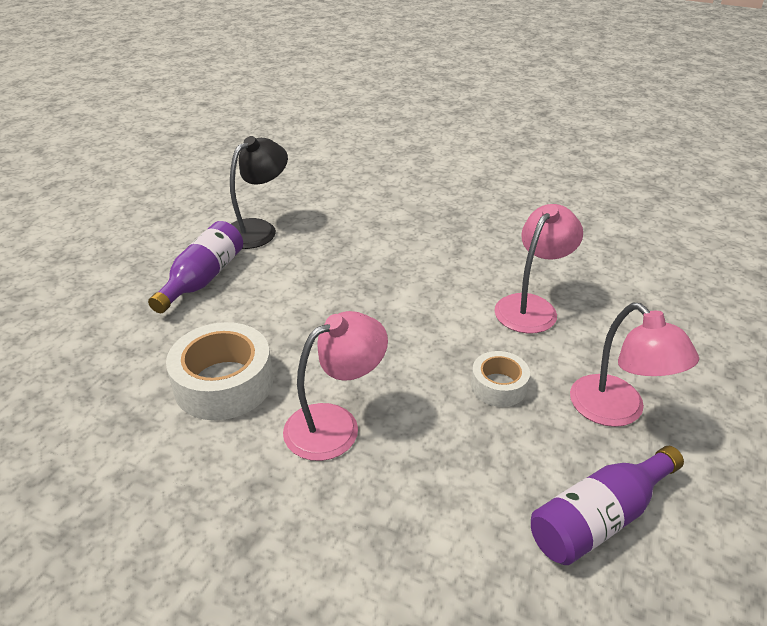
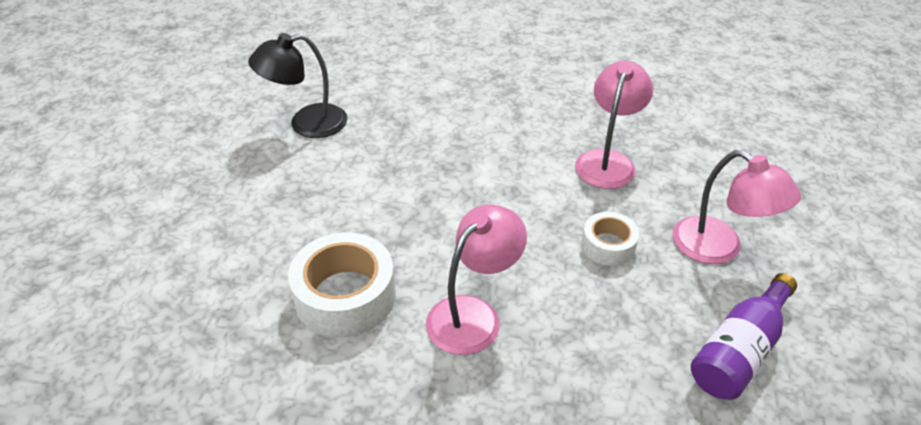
camera: 15 degrees left, 5 degrees up
purple bottle [148,221,243,313] -> none
black lamp [230,136,288,249] -> black lamp turned 135 degrees counterclockwise [248,33,348,138]

